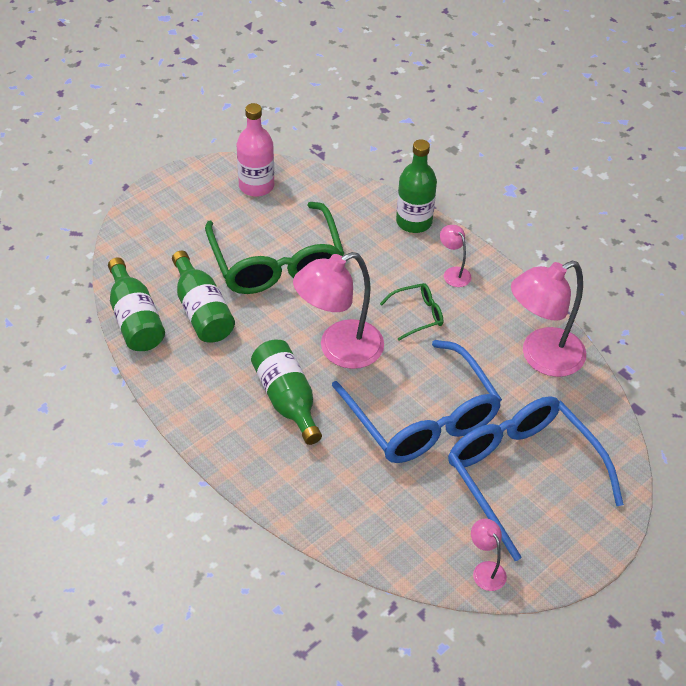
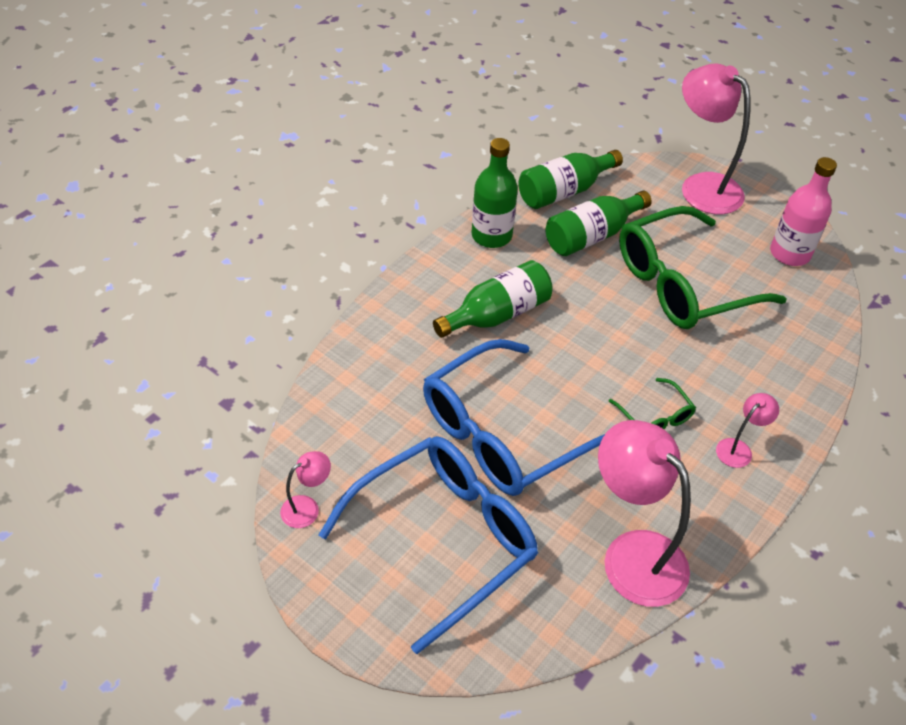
camera: 80 degrees right, 0 degrees up
pink lamp [293,252,384,369] -> pink lamp moved to [682,63,750,214]
green bottle [396,139,437,233] -> green bottle moved to [472,138,518,248]

